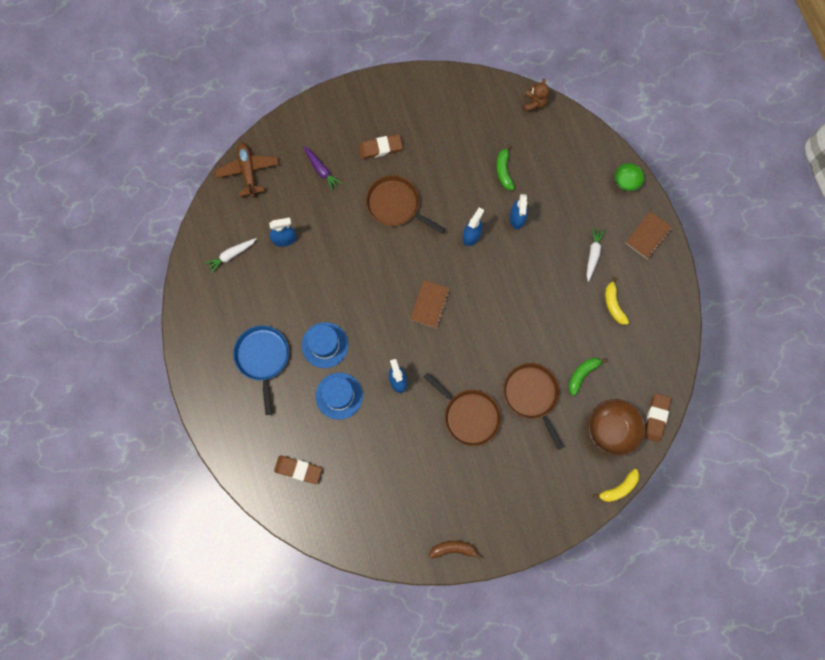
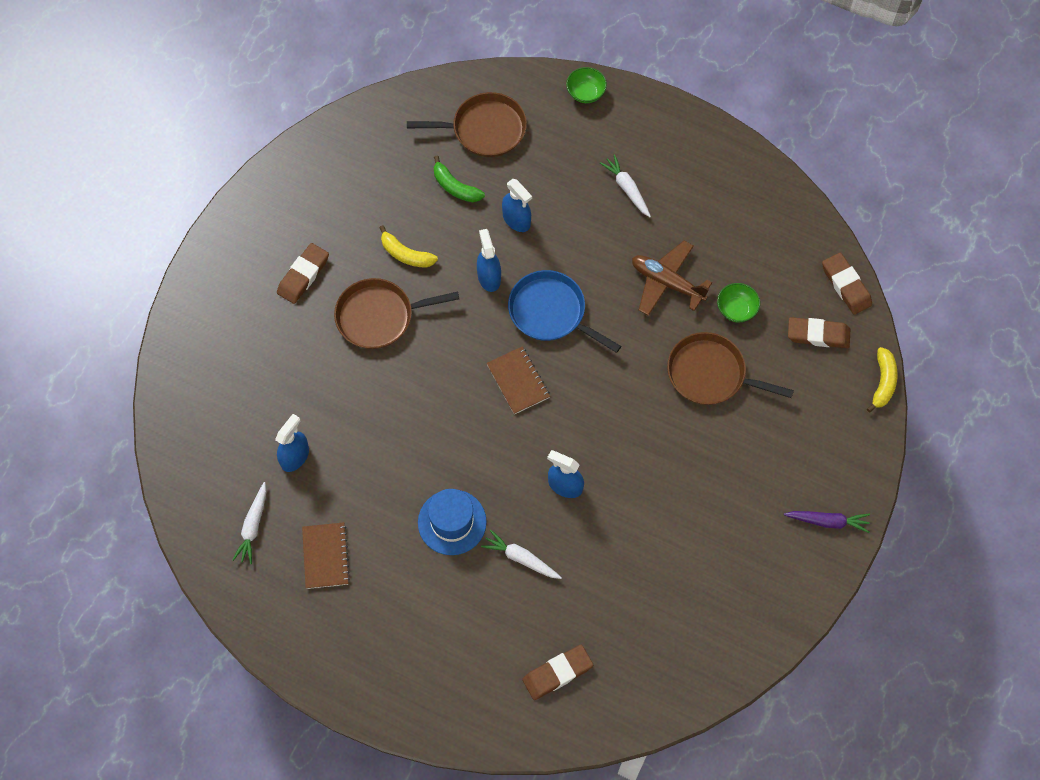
camera: 45 degrees left, 10 degrees down
brown plane [215,142,279,197] -> brown plane moved to [632,241,712,316]
blue pan [233,325,289,415] -> blue pan moved to [508,270,621,353]
purple carrot [303,146,342,191] -> purple carrot moved to [784,511,870,533]
blue hat [316,373,363,420] -> white carrot [481,530,562,579]
brown pan [424,372,501,446] -> brown pan moved to [407,92,527,157]
brown banana [429,541,482,560] -> none
brown teddy bear [524,79,549,111] -> none
green banana [568,358,607,396] -> green bowl [717,283,760,322]
brown bowl [588,399,646,456] -> brown eraser [788,317,850,348]
yellow banana [605,277,629,325] -> yellow banana moved to [379,225,438,268]
brown notebook [626,211,673,259] -> brown notebook moved to [302,522,350,589]

